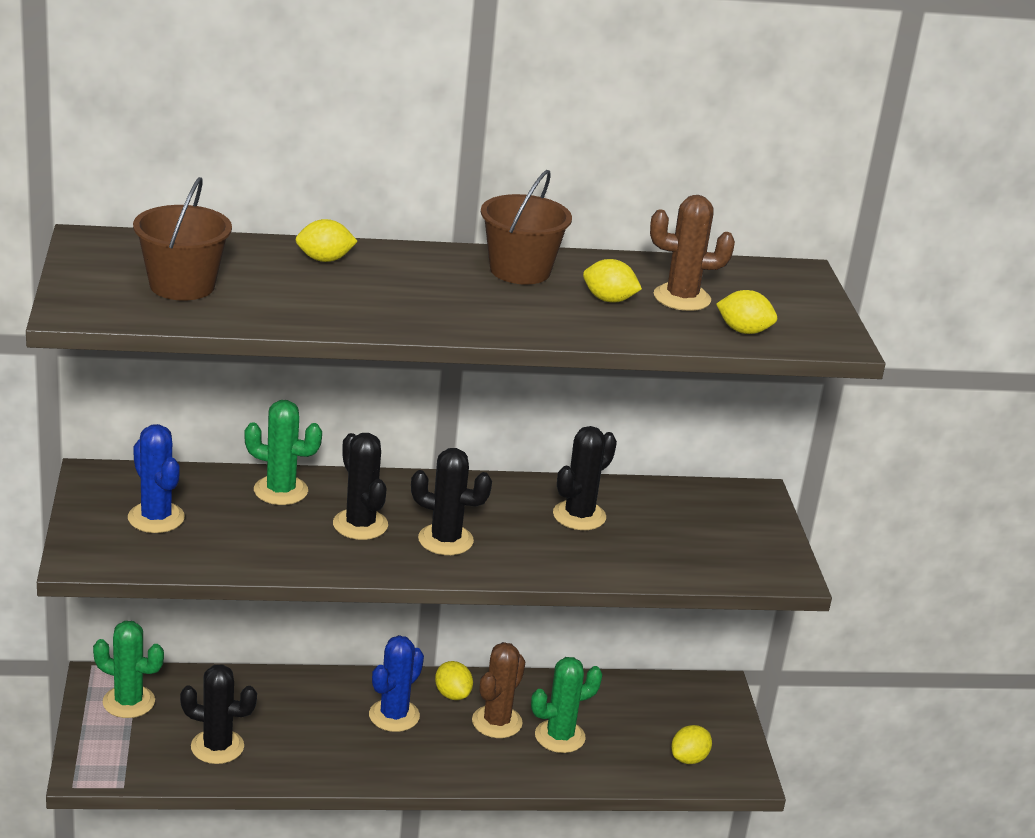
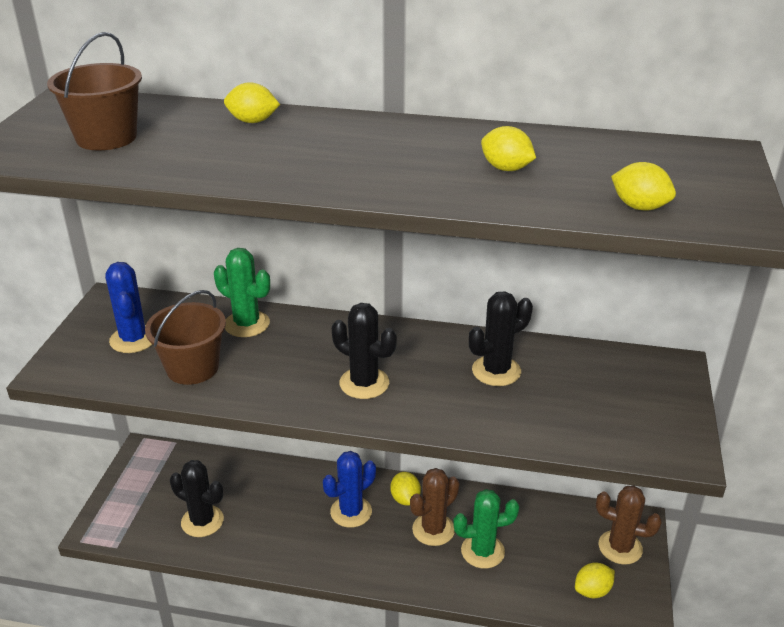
camera: 20 degrees right, 5 degrees up
green cactus [93,621,164,718] -> none
black cactus [333,433,388,540] -> none
brown bucket [481,170,572,285] -> brown bucket moved to [145,290,226,385]
brown cactus [650,195,735,311] -> brown cactus moved to [596,486,662,565]

